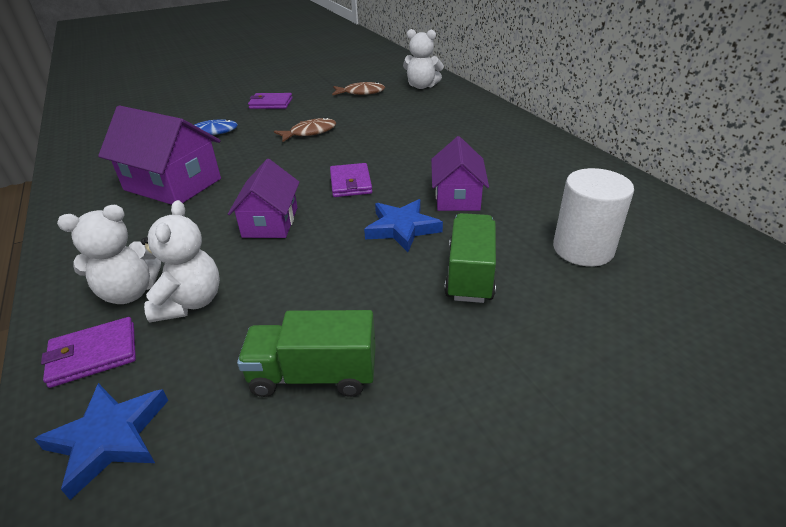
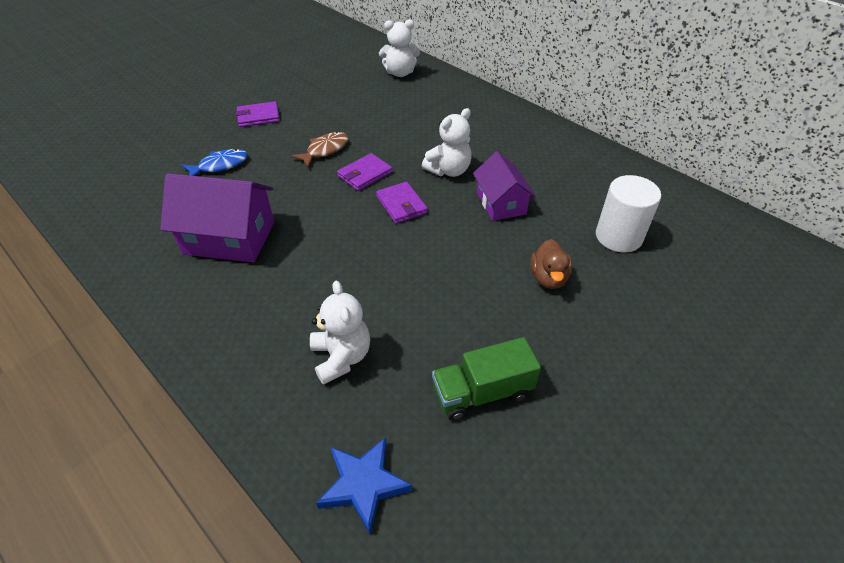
camera: 20 degrees left, 10 degrees up
purple wallet [41,317,136,388] -> purple wallet moved to [337,153,392,191]
white teddy bear [57,205,161,304] -> white teddy bear moved to [422,108,472,177]
purple house [228,159,300,238] -> none
brown fish [332,82,385,96] -> none
blue star [364,199,443,252] -> none
green truck [444,213,496,303] -> brown duck [531,239,572,289]

